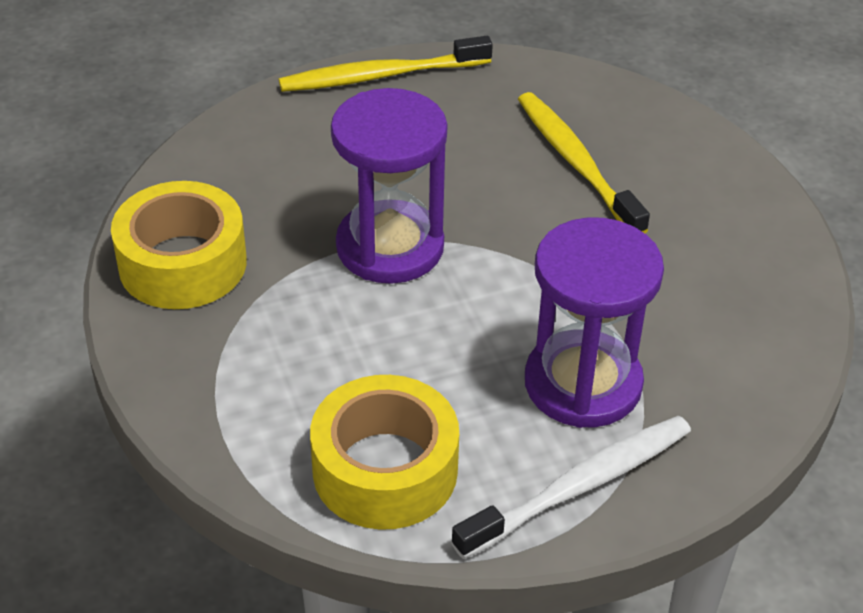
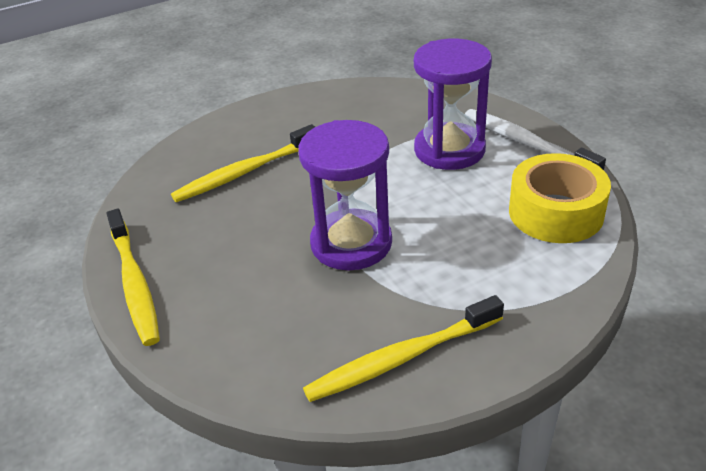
camera: 95 degrees left, 5 degrees down
yellow tape [111,181,247,309] -> yellow toothbrush [303,295,504,402]

